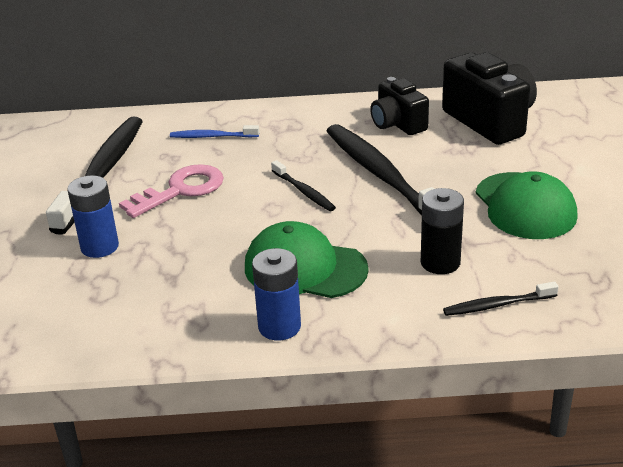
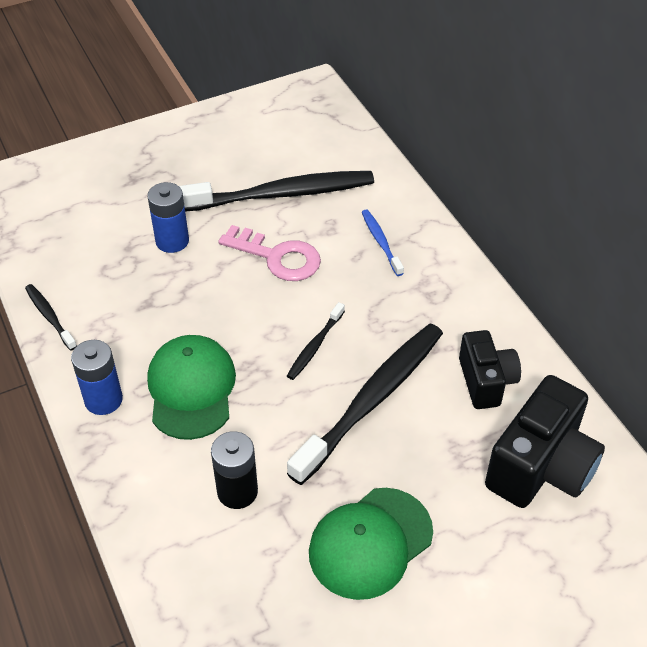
camera: 65 degrees right, 15 degrees up
black camera [370,77,429,135] -> black camera turned 135 degrees clockwise [459,330,521,409]
black toothbrush [443,281,558,316] -> black toothbrush moved to [25,284,77,351]

